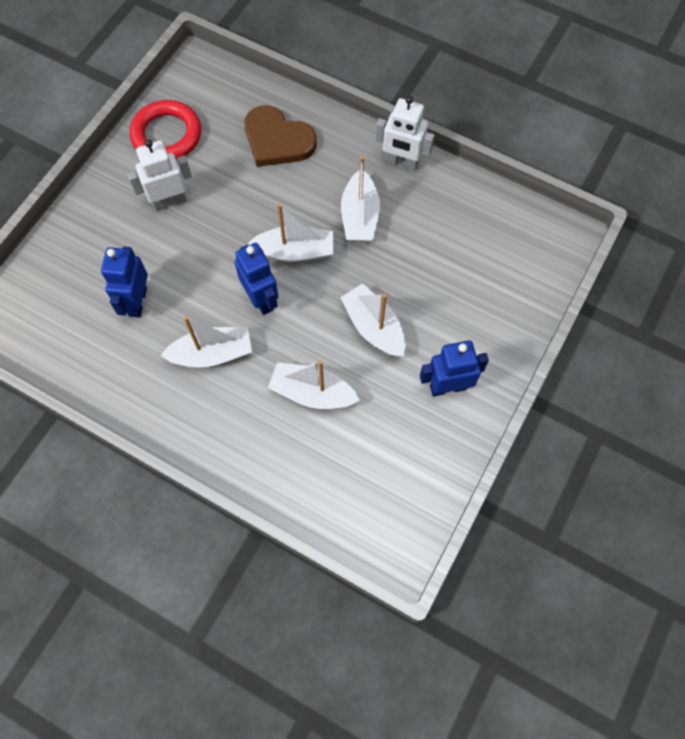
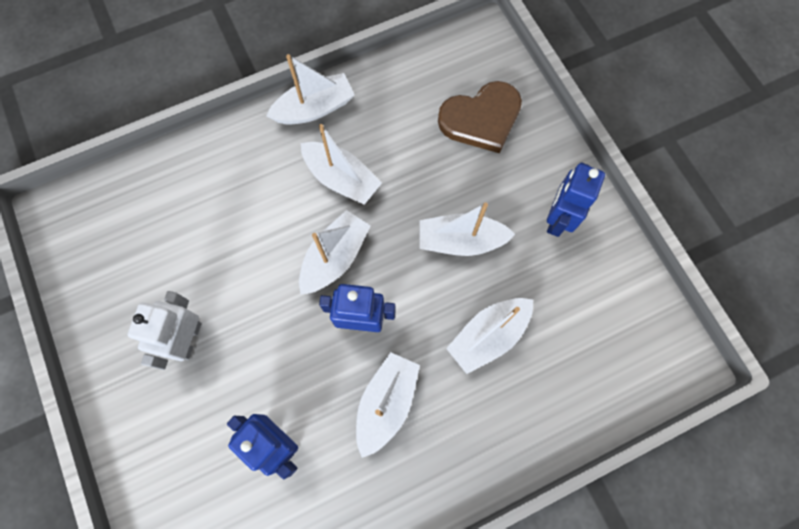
camera: 55 degrees left, 5 degrees up
red ring [130,100,201,160] -> none
brown heart [245,105,317,167] -> brown heart moved to [438,81,522,153]
white robot [375,96,435,171] -> white boat [266,54,355,124]

